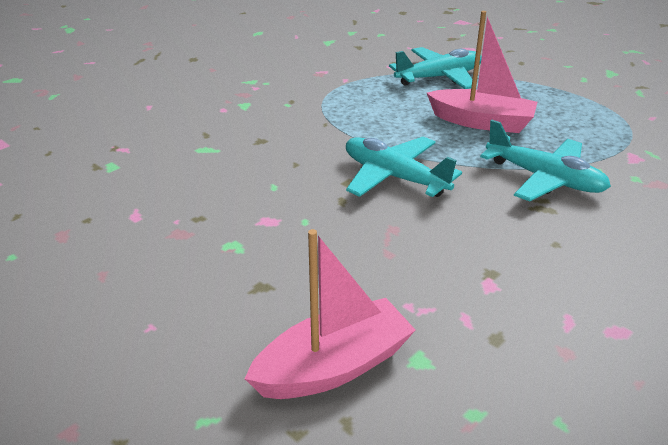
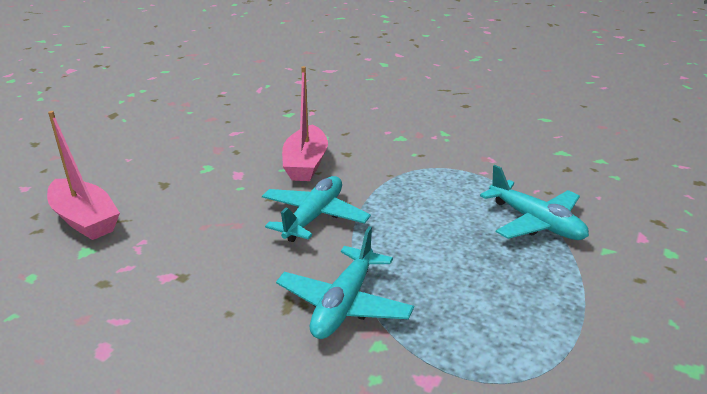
camera: 75 degrees right, 5 degrees down
pink boat [427,11,537,133] -> pink boat moved to [282,66,328,181]

